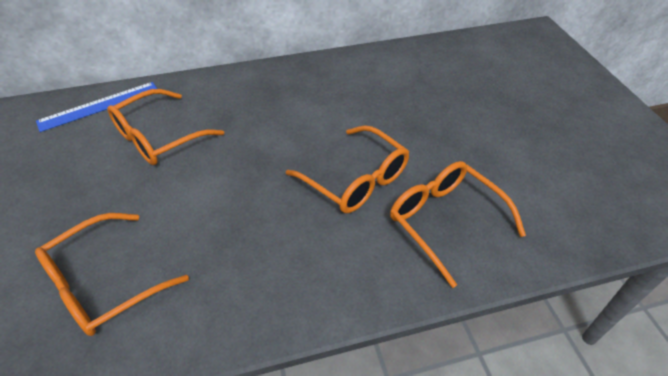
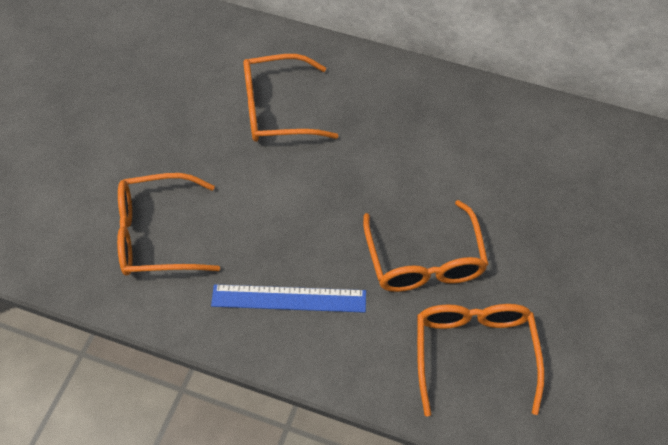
camera: 35 degrees right, 10 degrees up
blue ruler [36,82,157,132] -> blue ruler moved to [211,284,366,313]

